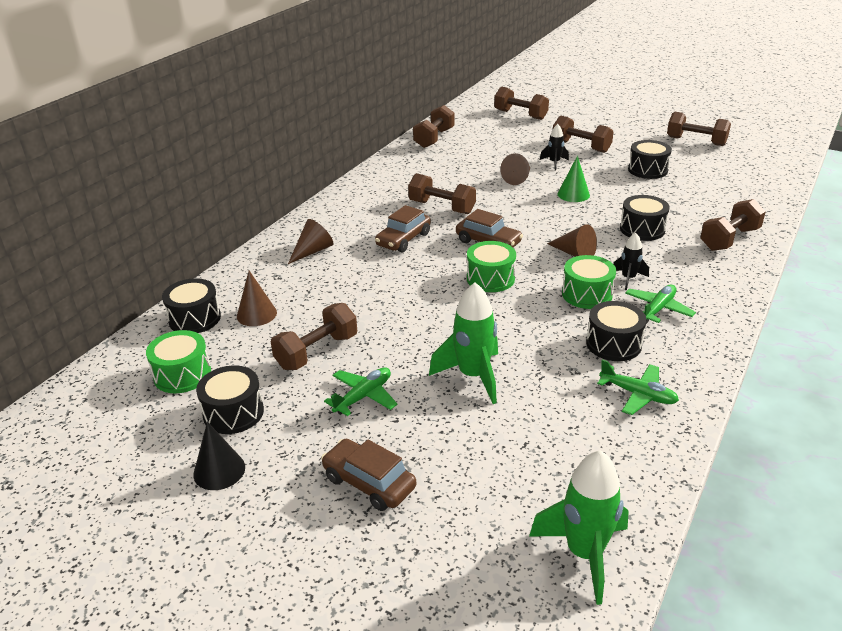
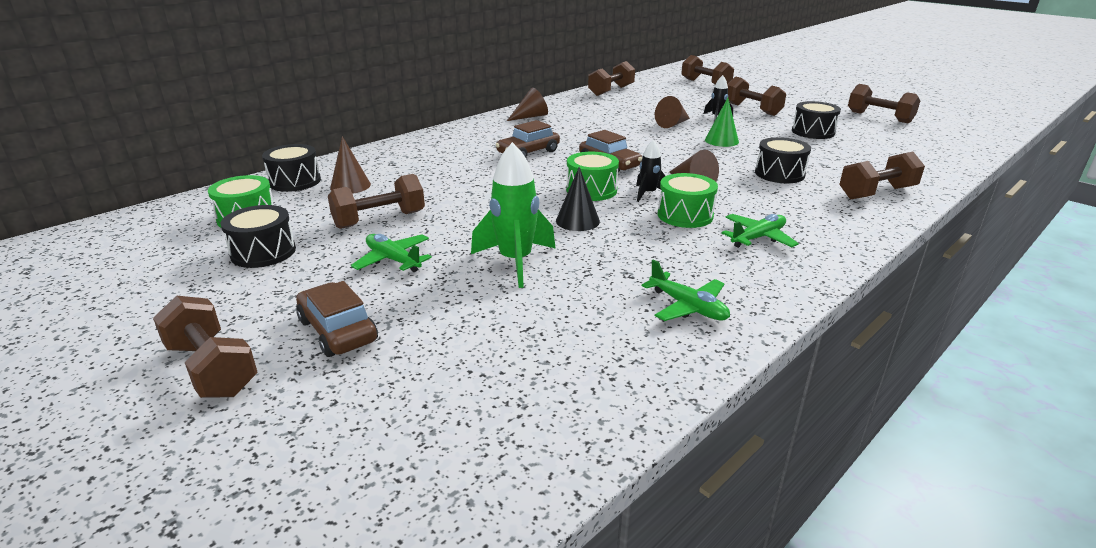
camera: 15 degrees right, 5 degrees down
black cone [193,422,245,490] -> black cone moved to [556,167,600,231]
brown cone [288,219,333,264] -> brown cone moved to [507,88,548,121]
green plane [324,367,398,416] -> green plane turned 105 degrees counterclockwise [351,234,432,272]
brown dumbbell [408,173,476,214] -> brown dumbbell moved to [153,296,258,398]
green rocket [529,450,629,605] -> none
black drum [586,301,647,361] -> none
black rocket [613,233,649,290] -> black rocket moved to [636,140,665,202]

